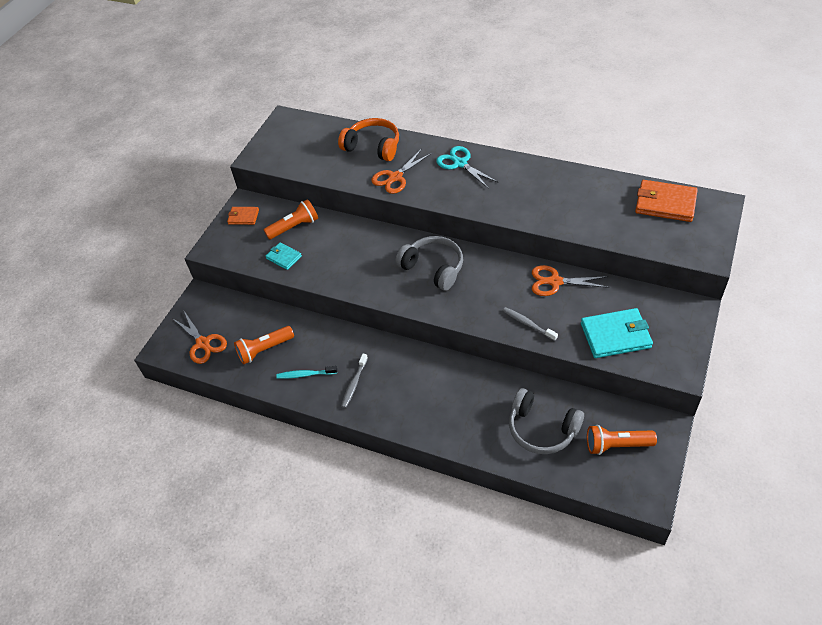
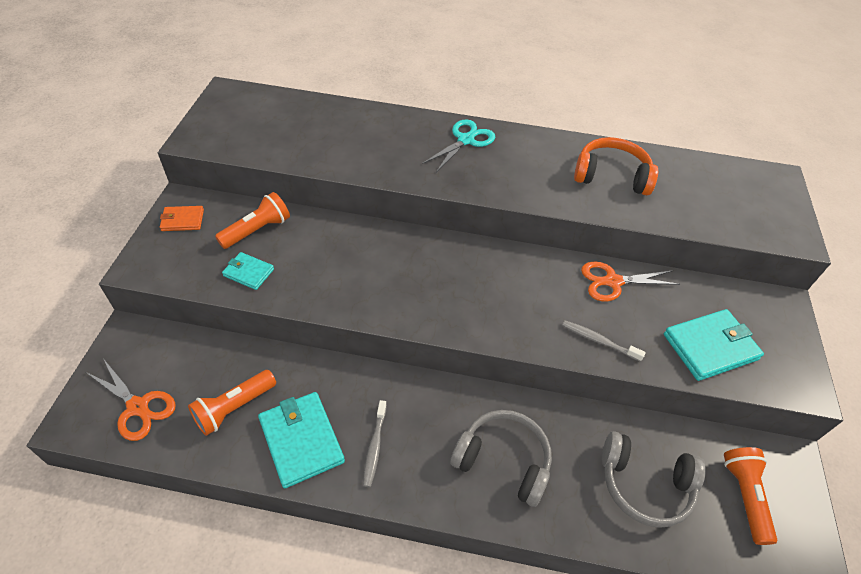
camera: 20 degrees left, 0 degrees up
turquoise toothbrush [276,366,337,379] -> turquoise wallet [258,392,345,488]
orange headphones [338,118,399,161] -> orange headphones moved to [574,137,658,195]
orange scissors [371,149,432,194] -> none
grey headphones [396,236,463,291] -> grey headphones moved to [450,410,552,507]
turquoise scissors [436,146,499,189] -> turquoise scissors turned 90 degrees clockwise [422,119,495,172]
orange flashlight [587,425,657,455] -> orange flashlight turned 105 degrees clockwise [724,447,777,545]
orange wallet [635,180,698,222] -> none

